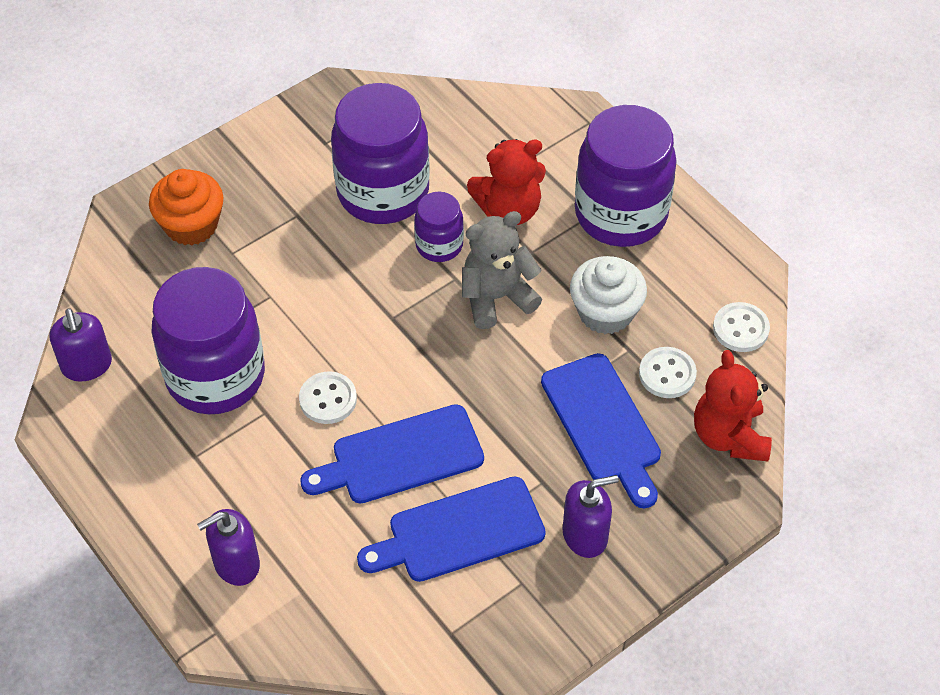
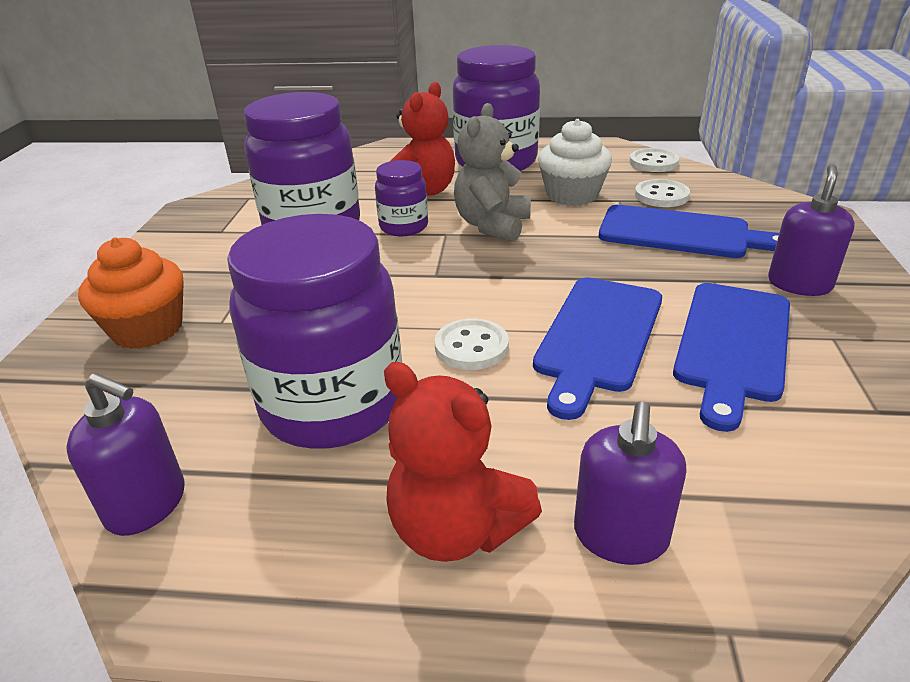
camera: 45 degrees left, 20 degrees down
red teddy bear [694,350,772,461] -> red teddy bear moved to [384,362,542,562]

